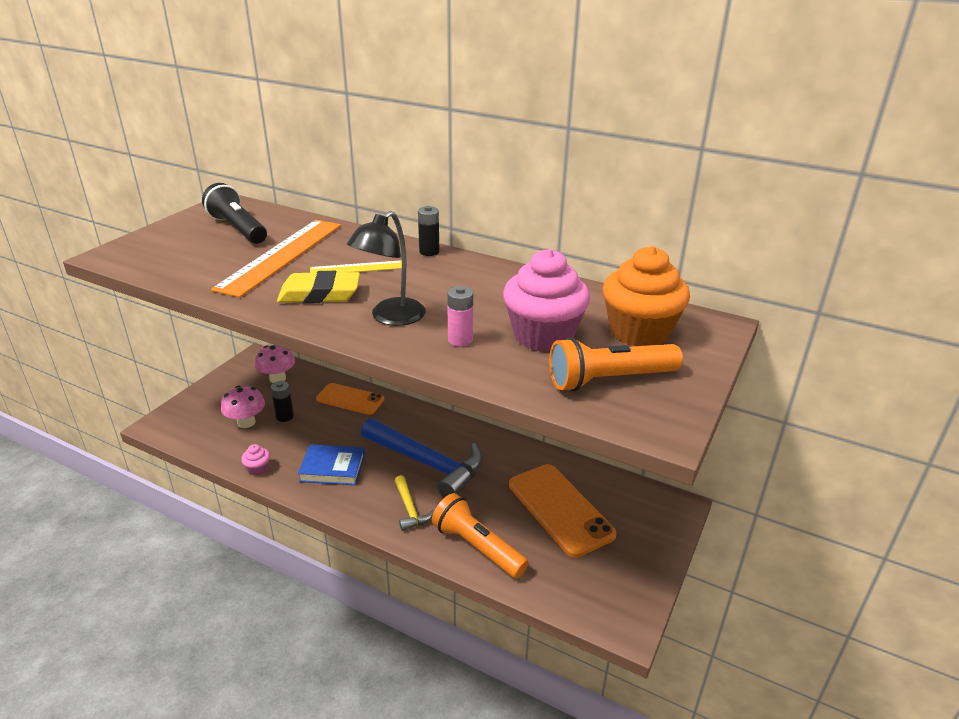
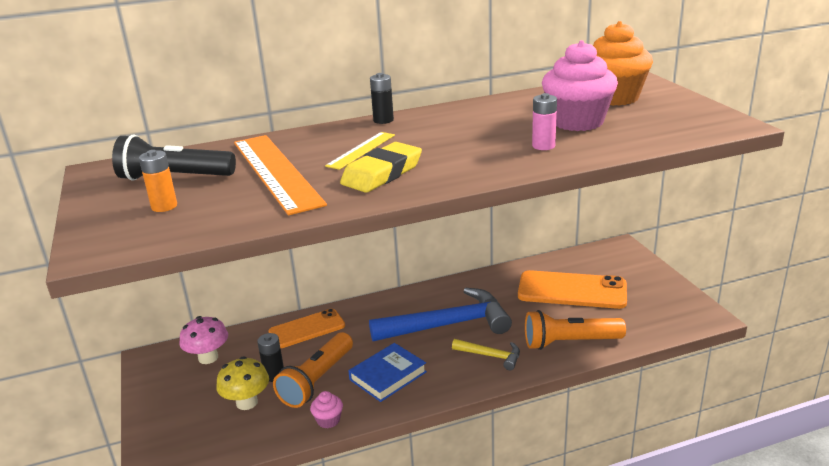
camera: 45 degrees left, 5 degrees down
pink mushroom [221,385,265,428] -> yellow mushroom [216,356,269,410]
black lamp [347,211,425,326] -> none
orange flashlight [549,337,683,392] -> orange flashlight moved to [273,332,353,408]
none -> orange battery [139,150,177,212]

